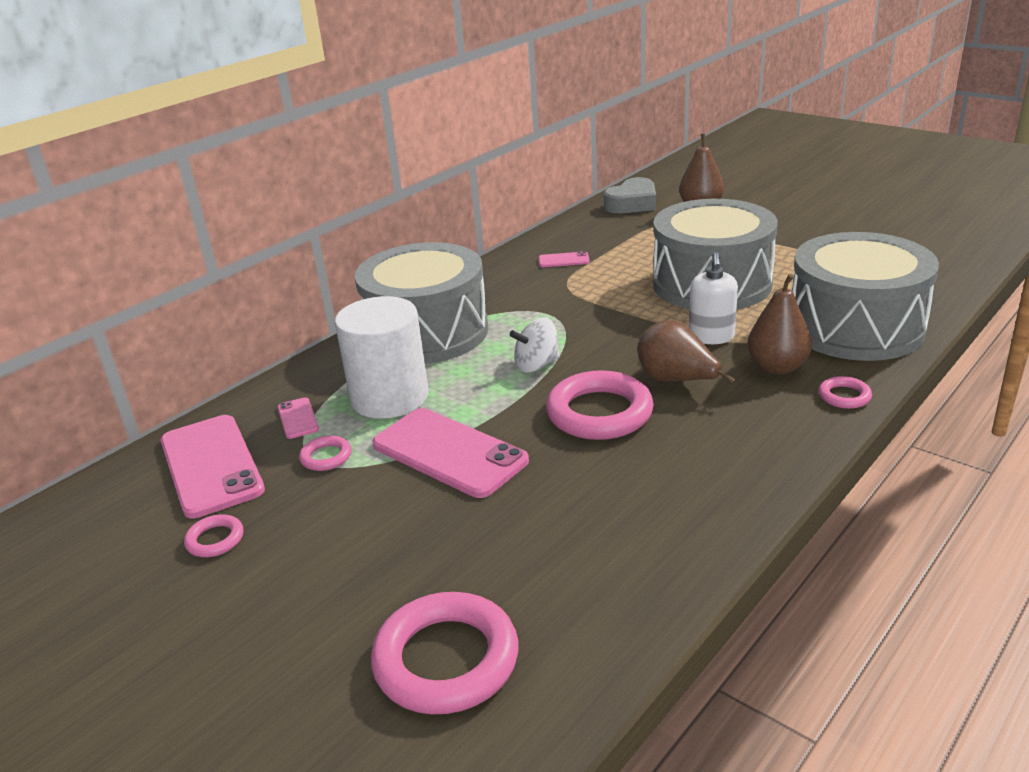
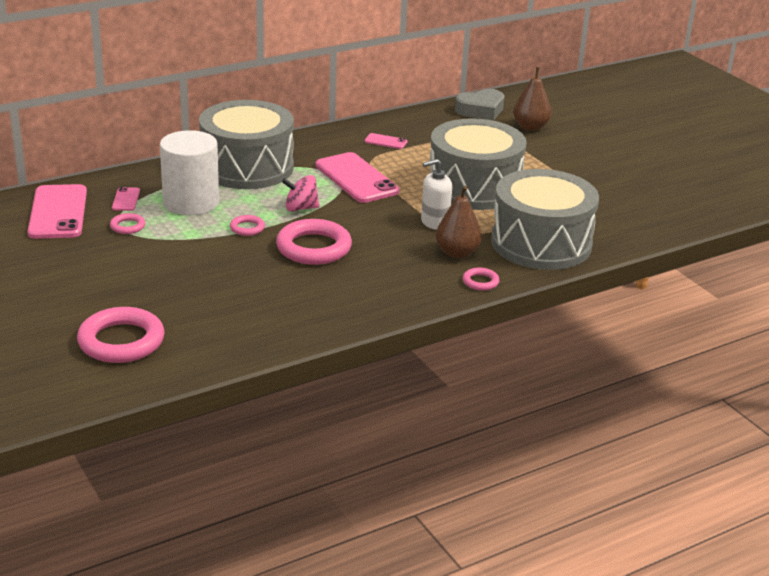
camera: 15 degrees right, 0 degrees up
pink ring [184,514,244,557] -> pink ring moved to [230,215,265,236]
pink phone [373,408,529,498] -> pink phone moved to [316,152,399,203]
white spinning top [510,317,560,373] -> pink spinning top [282,175,320,212]
brown pear [637,320,735,384] -> none
white soap dispenser [689,252,738,344] -> white soap dispenser turned 45 degrees clockwise [421,159,452,230]

